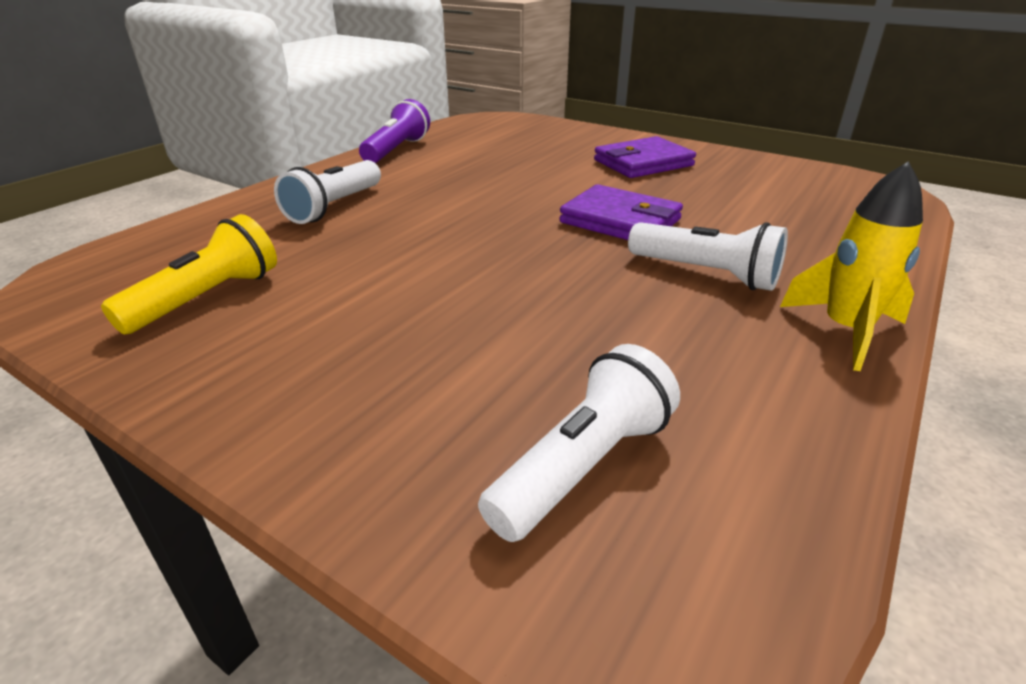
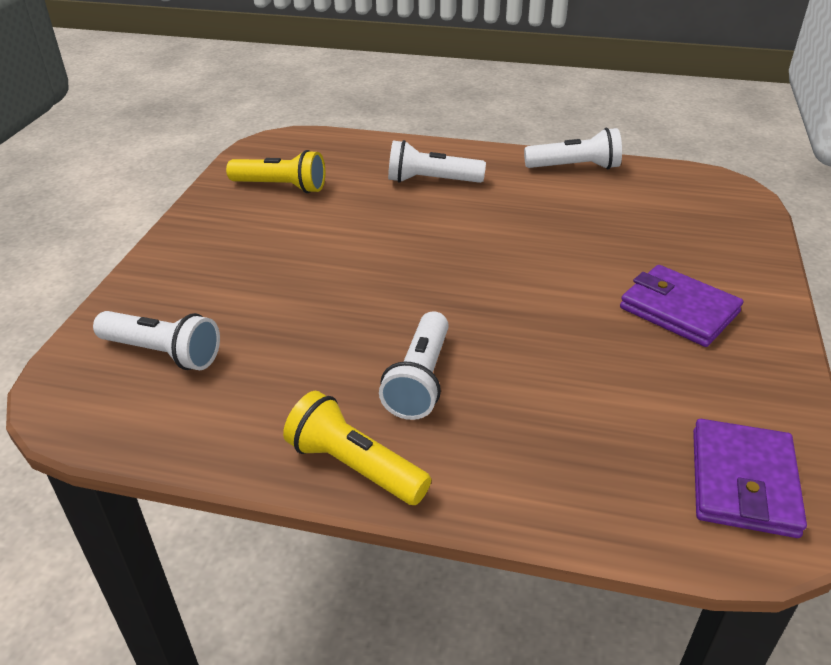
camera: 70 degrees right, 5 degrees up
purple flashlight [359,99,430,163] -> white flashlight [524,128,622,169]
purple wallet [559,184,683,240] -> purple wallet moved to [693,419,807,538]
yellow rocket [780,161,923,371] -> yellow flashlight [283,391,431,505]

